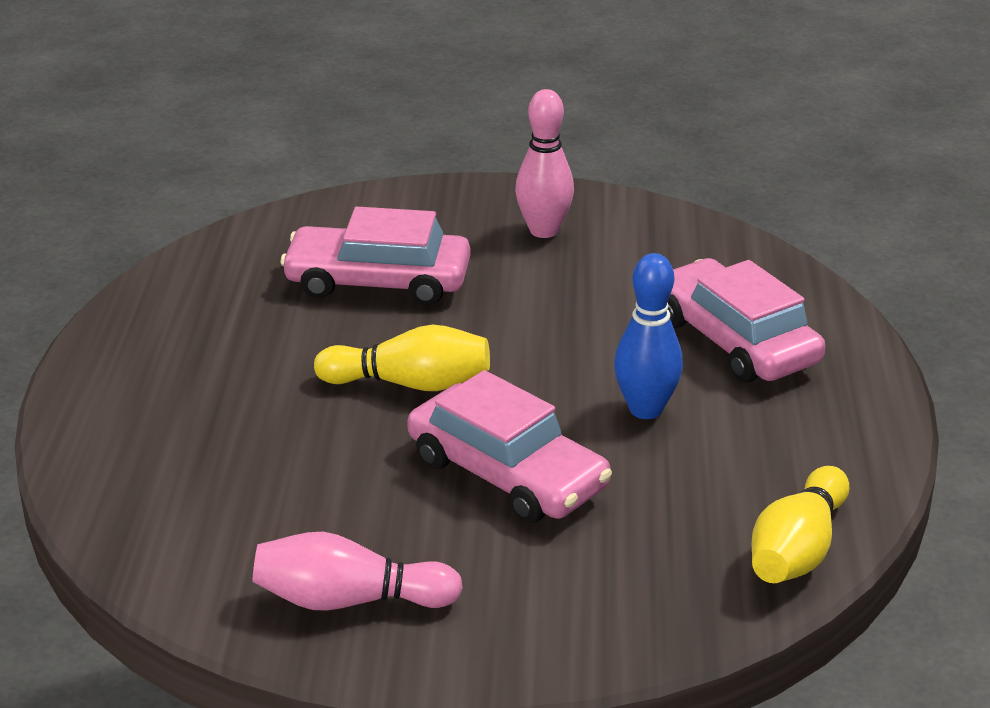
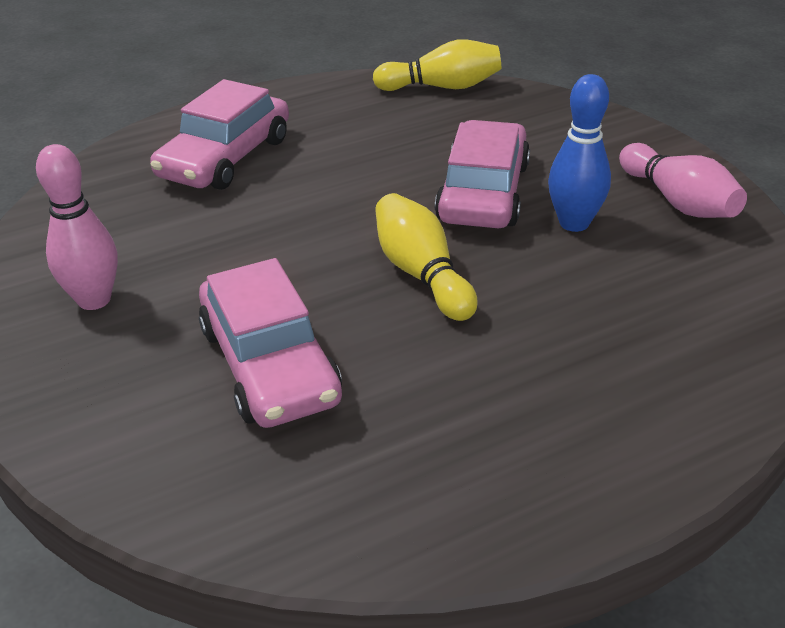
camera: 120 degrees left, 5 degrees up
blue bowling pin [614,253,683,419] -> blue bowling pin moved to [548,74,611,232]

